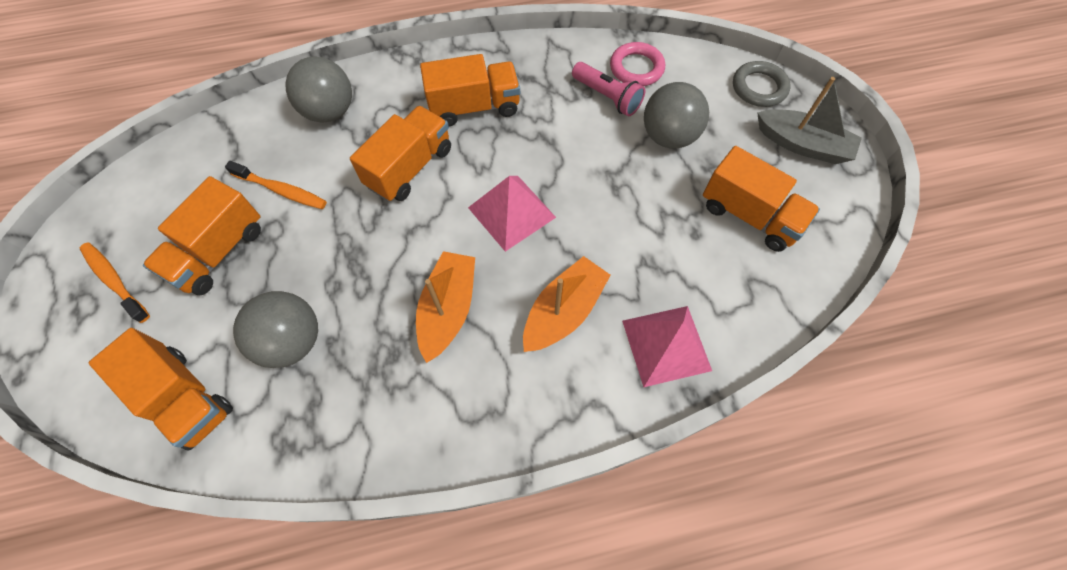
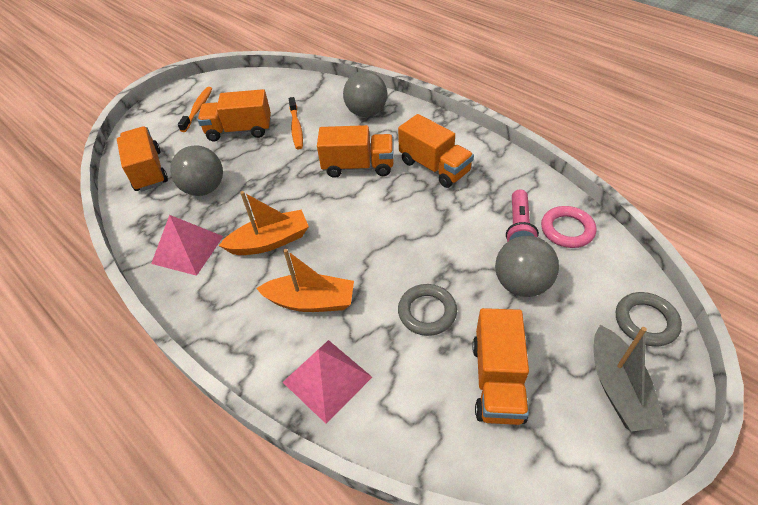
camera: 60 degrees right, 15 degrees down
orange truck [89,328,233,450] -> orange truck turned 150 degrees clockwise [117,126,168,191]
pink pyramid [468,176,556,252] -> pink pyramid moved to [151,215,223,276]
none -> grey ring [398,284,457,336]

